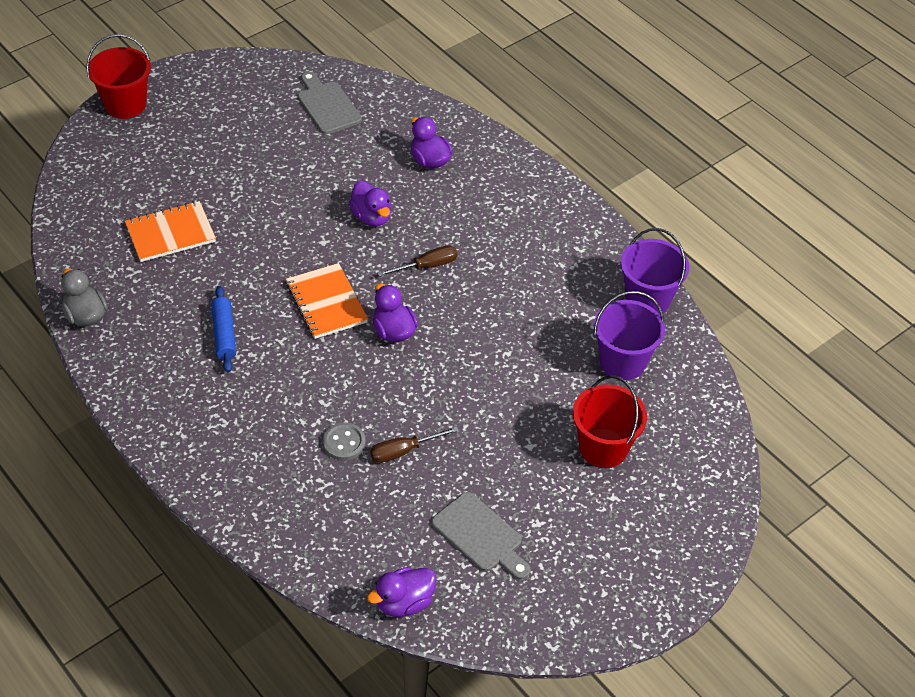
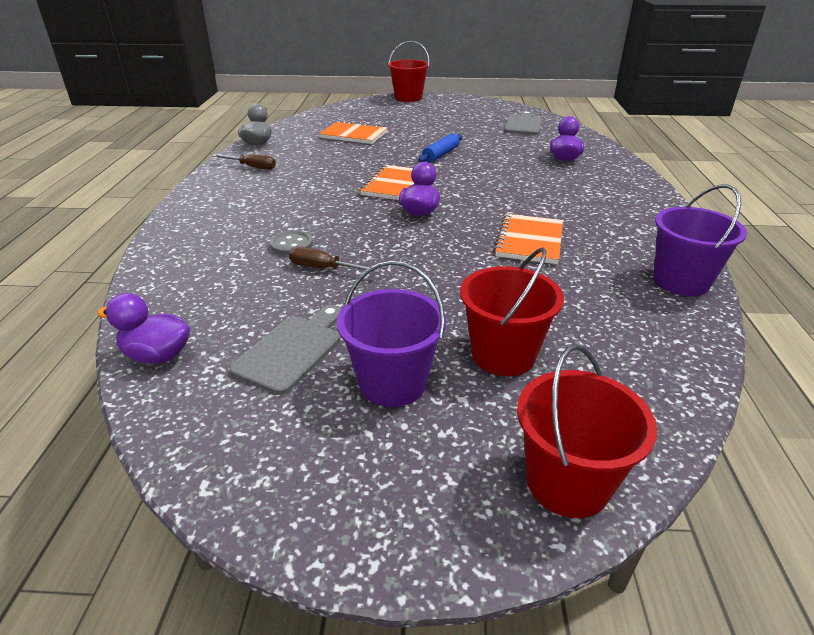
camera: 45 degrees right, 15 degrees down
blue rolling pin [211,286,236,373] -> blue rolling pin moved to [418,134,462,163]
purple duck [348,181,391,227] -> none
brown screwdriver [377,246,457,277] -> brown screwdriver moved to [213,154,276,170]
grey cutting board [431,492,530,580] -> grey cutting board turned 150 degrees counterclockwise [229,305,341,395]
purple bucket [594,291,665,380] -> purple bucket moved to [337,261,446,407]
none -> orange notebook [494,214,563,264]
none -> red bucket [517,344,657,518]

